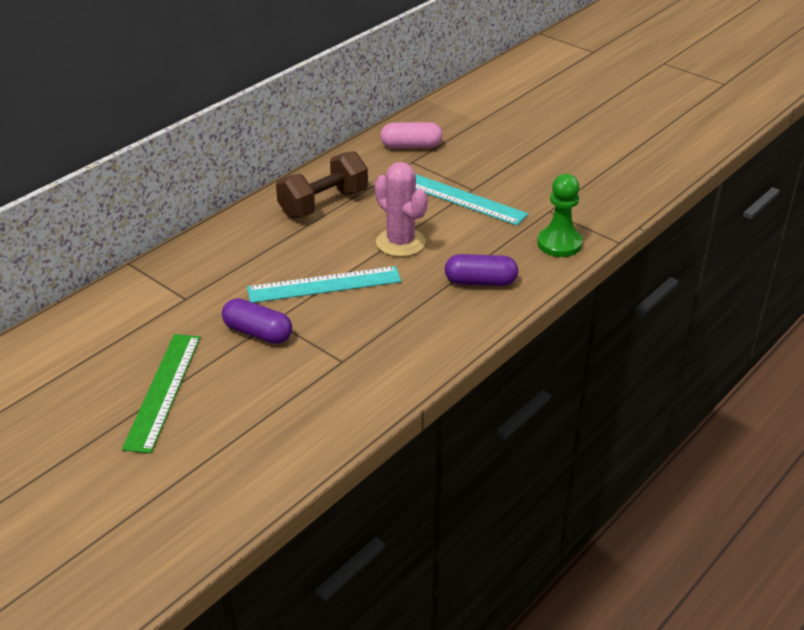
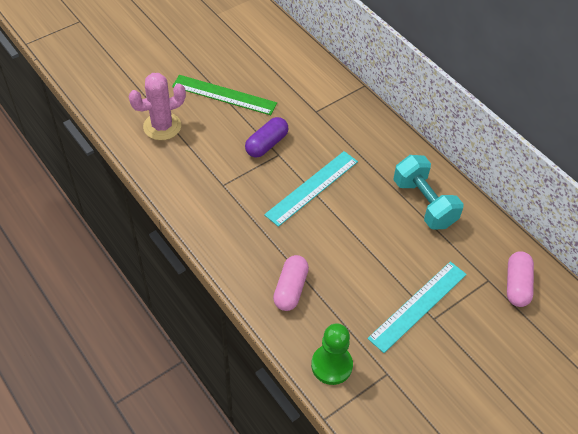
camera: 100 degrees right, 15 degrees up
turquoise ruler [247,266,401,303] -> turquoise ruler turned 45 degrees clockwise [264,151,358,227]
brown dumbbell [276,151,368,219] -> turquoise dumbbell [393,155,464,230]
pink cactus [375,162,428,257] -> pink cactus moved to [129,73,186,140]
purple capsule [445,254,518,286] -> pink capsule [273,255,309,311]

